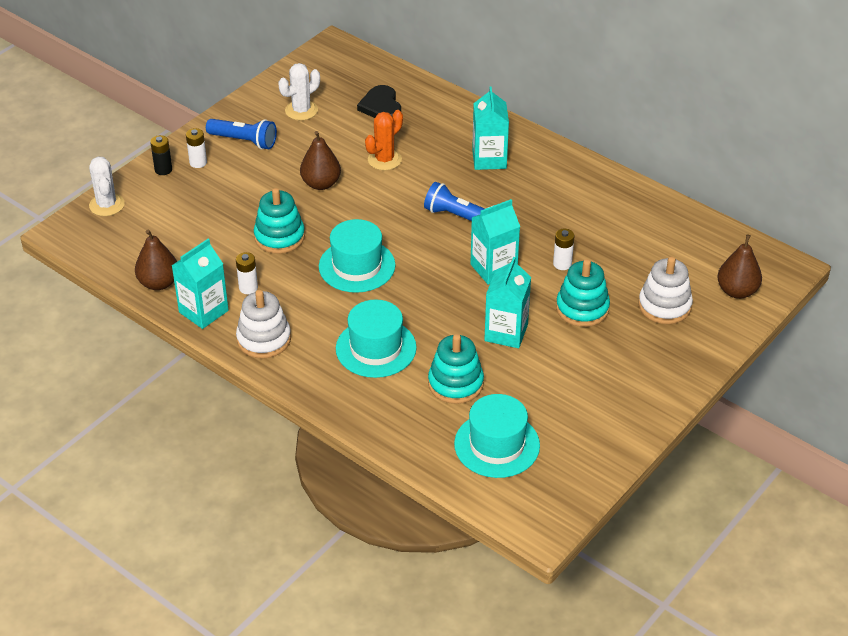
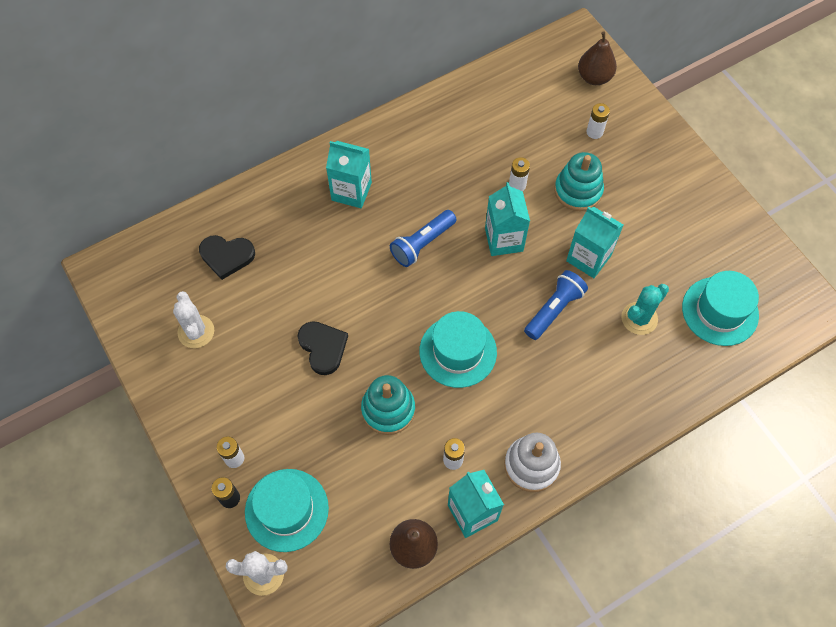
camera: 70 degrees left, 20 degrees up
blue flashlight [206,119,277,150] -> blue flashlight moved to [524,270,588,340]
brown pear [300,131,341,190] -> black heart [298,321,348,375]
turquoise hat [336,300,417,378] -> turquoise hat moved to [245,469,329,552]
orange cactus [365,110,403,170] -> none
turquoise stacking toy [428,334,484,404] -> turquoise cactus [621,284,669,335]
white stacking toy [638,257,693,324] -> white battery [586,103,610,139]

